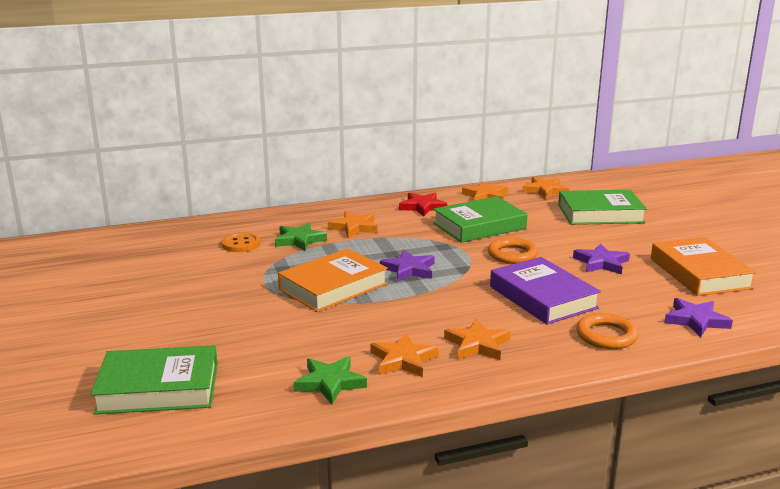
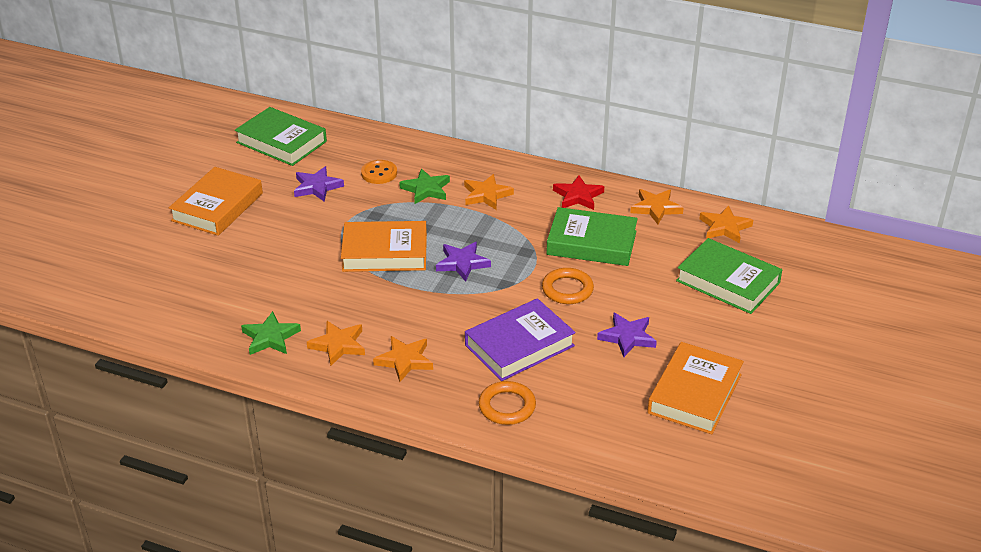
camera: 40 degrees right, 15 degrees up
green book [91,345,218,414] -> green book moved to [235,107,327,166]
purple book [490,257,601,324] -> purple book turned 45 degrees clockwise [465,298,575,381]
purple star [664,298,733,337] -> purple star moved to [294,166,344,202]
none -> orange book [169,167,263,236]

